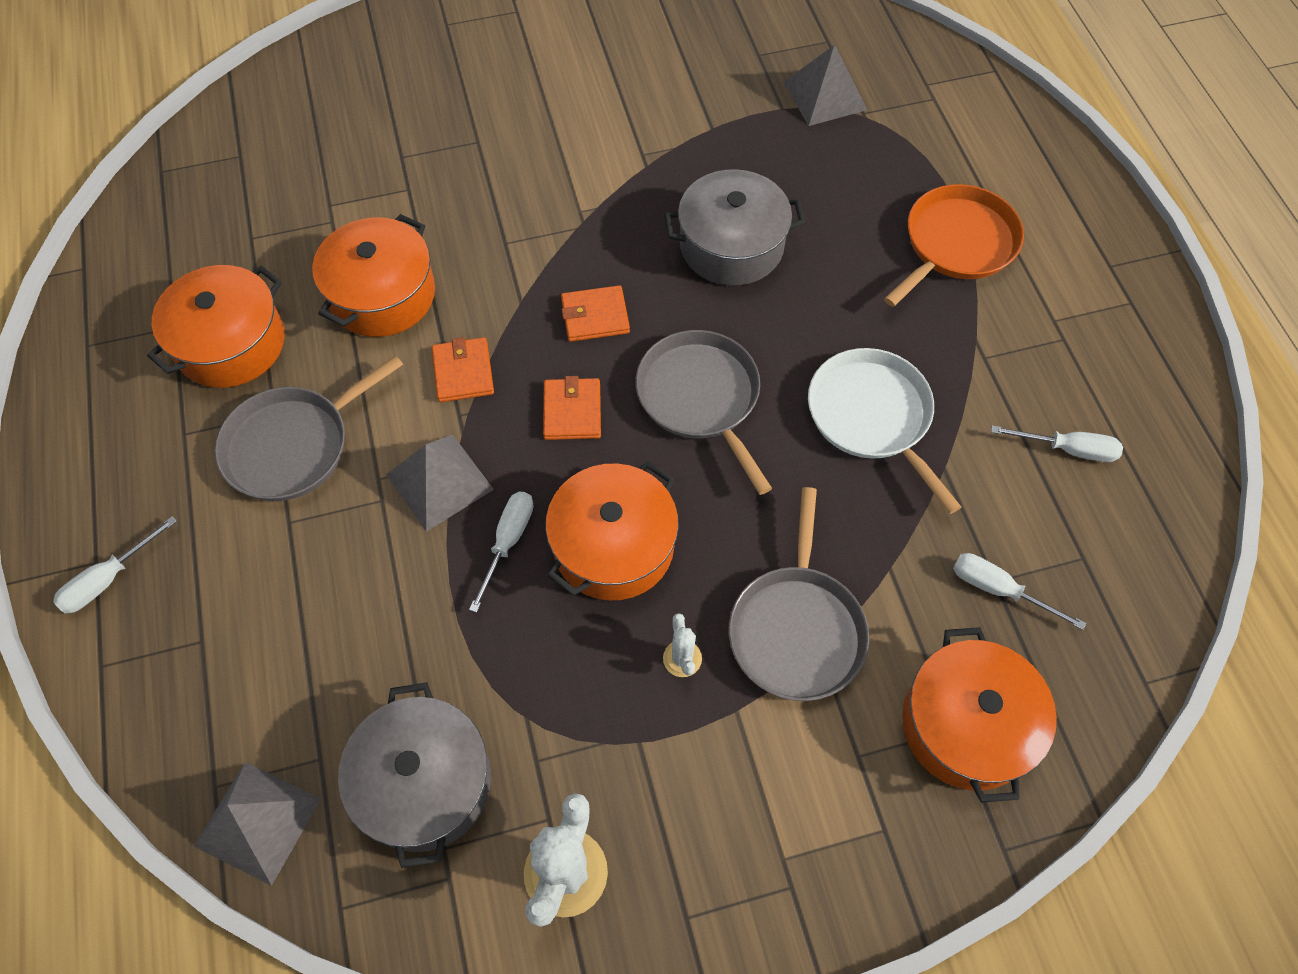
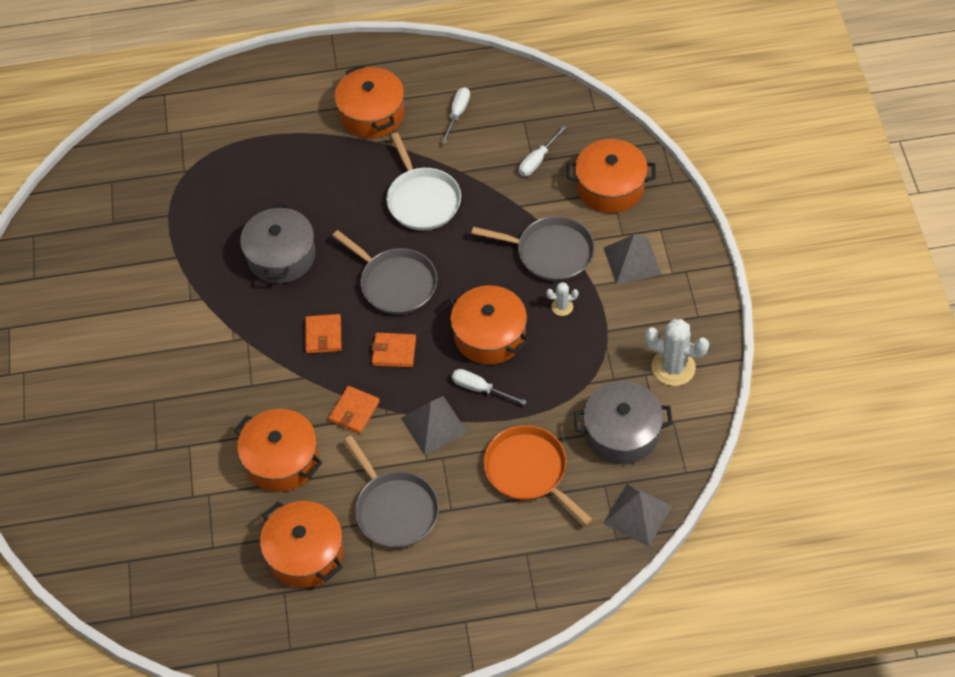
camera: 80 degrees left, 5 degrees down
white screwdriver [53,516,177,614] -> none
orange wallet [432,337,494,402] -> orange wallet turned 60 degrees counterclockwise [328,386,380,434]
grey pan [635,330,772,495] -> grey pan turned 120 degrees counterclockwise [332,230,438,315]
grey pyramid [783,45,868,126] -> grey pyramid moved to [604,234,661,285]
white pan [808,348,961,514] -> white pan turned 90 degrees counterclockwise [386,133,461,230]
orange pan [884,184,1024,307] -> orange pan moved to [483,425,593,525]
none -> orange pot [334,65,405,138]

